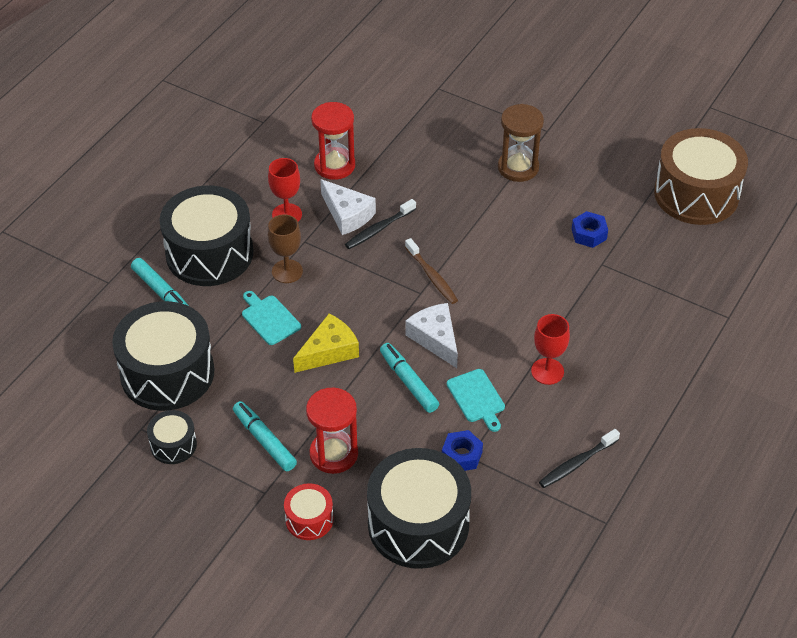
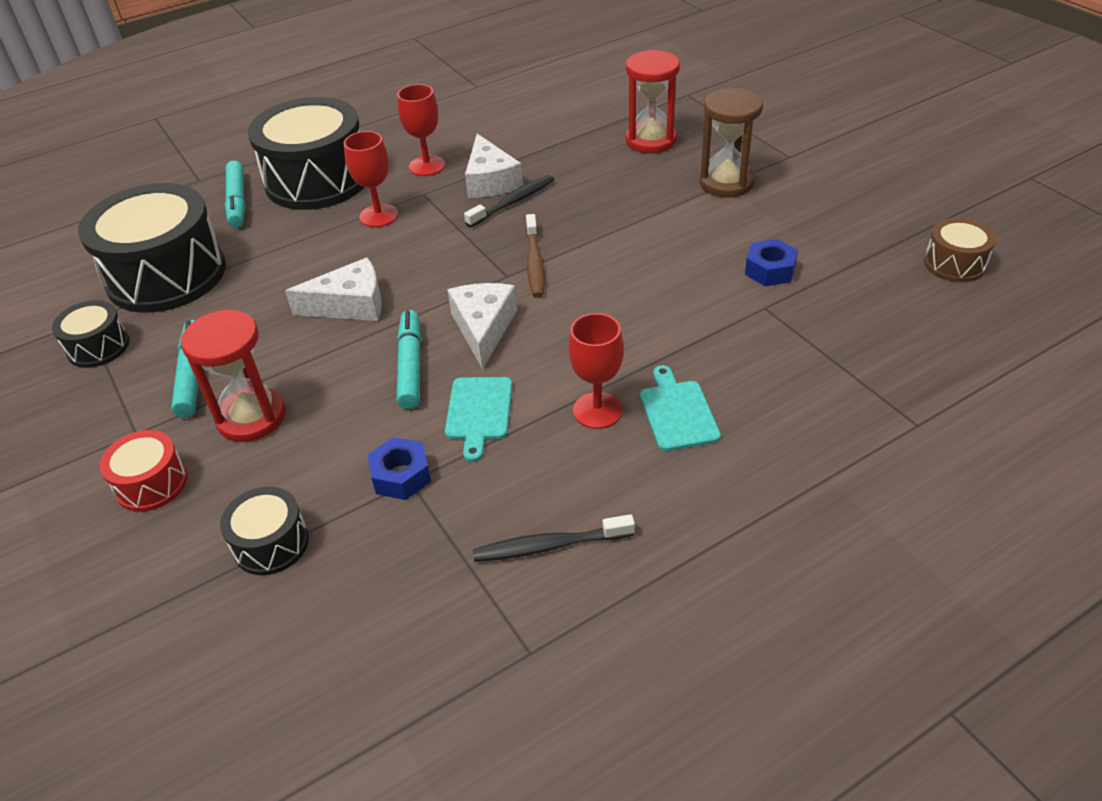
camera: 30 degrees right, 5 degrees down
turquoise cutting board [242,291,301,345] -> turquoise cutting board moved to [640,365,721,451]
brown goblet [268,214,303,283] -> red goblet [344,131,398,227]
yellow cheese [293,314,359,373] -> white cheese [285,257,382,321]
red hourglass [311,102,355,180] -> red hourglass moved to [626,50,680,153]
black toothbrush [345,199,416,249] -> black toothbrush turned 150 degrees clockwise [464,175,554,228]
black drum [367,448,471,569] -> black drum [220,487,309,575], size x0.48
brown drum [654,128,748,225] -> brown drum [924,218,996,282], size x0.48

